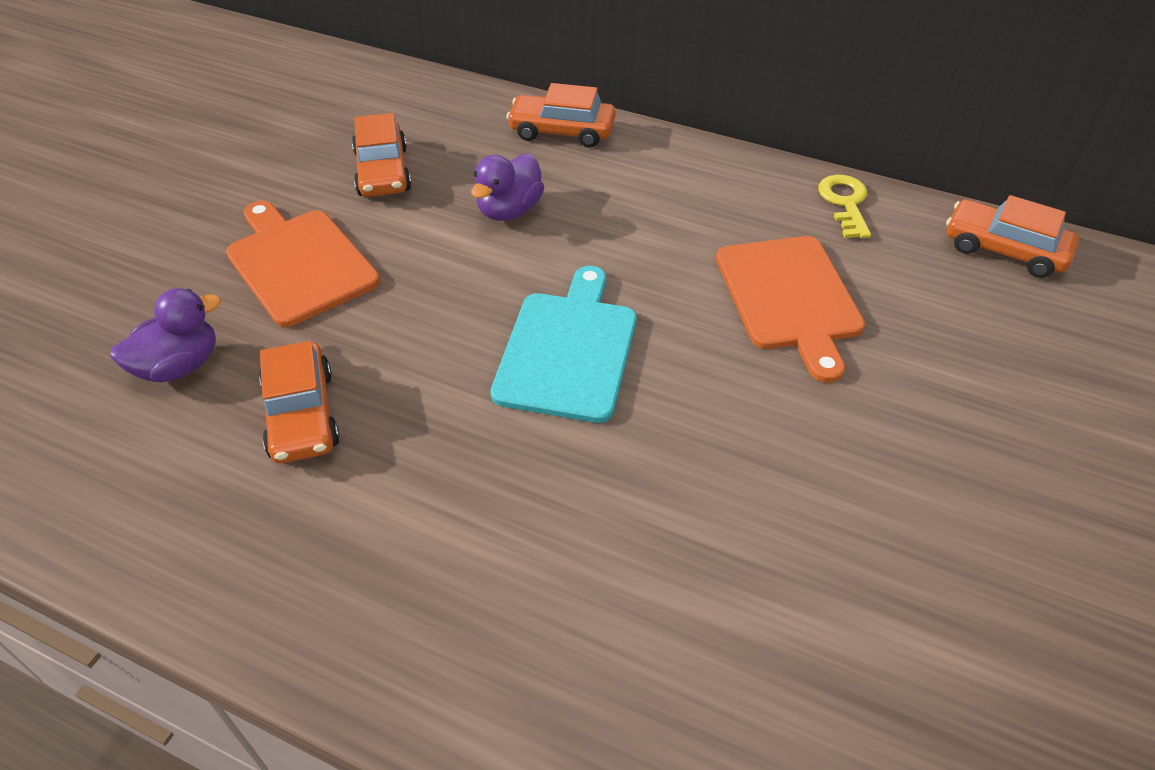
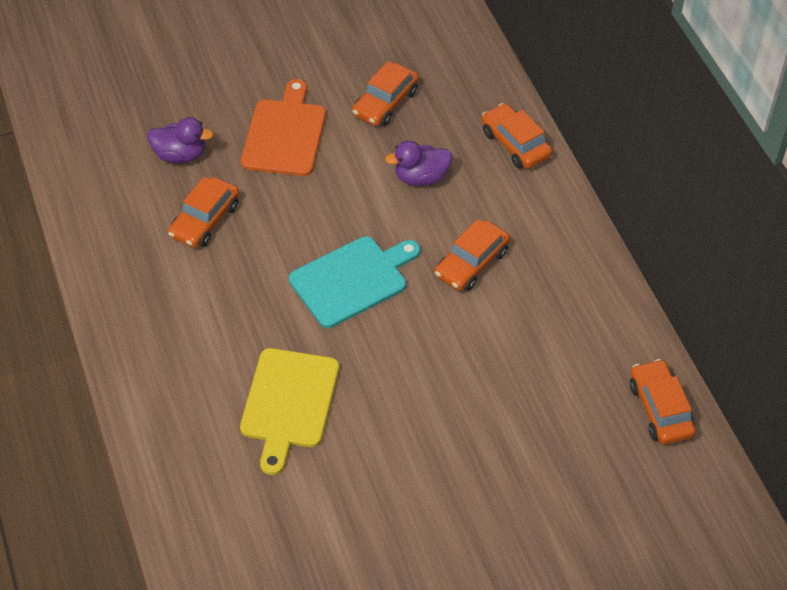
camera: 45 degrees right, 5 degrees up
orange cutting board [716,236,865,383] -> none
yellow key [818,175,871,238] -> none
none -> yellow cutting board [240,348,339,475]
none -> orange car [435,219,510,291]

